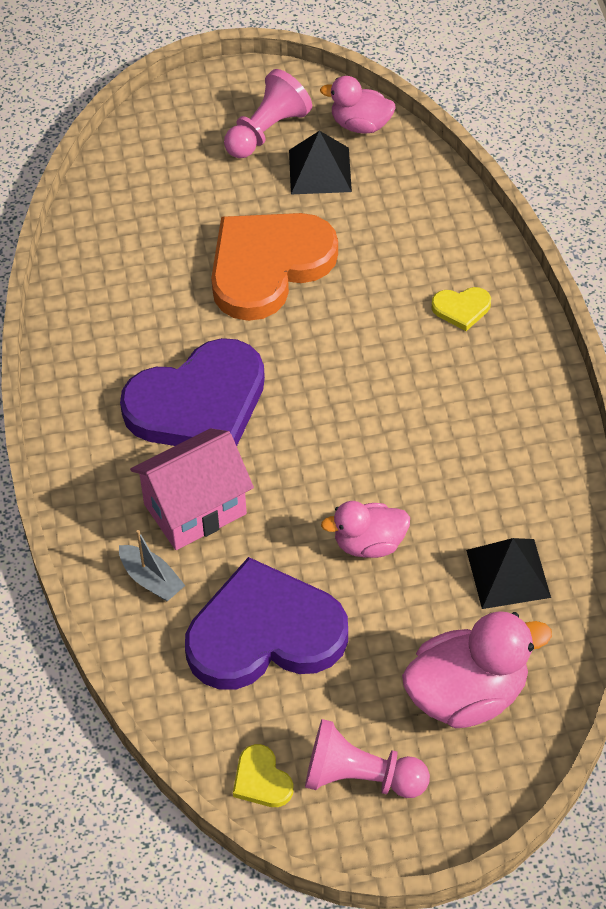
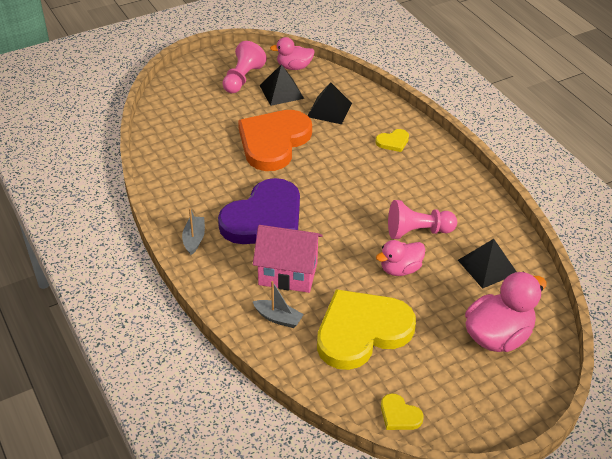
camera: 20 degrees left, 10 degrees down
pink house [130,428,254,550] -> pink house turned 60 degrees clockwise [253,225,323,293]
purple heart [185,557,348,690] -> yellow heart [317,289,416,370]
pink pawn [305,719,430,798] -> pink pawn moved to [388,200,457,239]
none -> grey boat [182,208,205,255]
none -> black pyramid [308,82,352,124]

